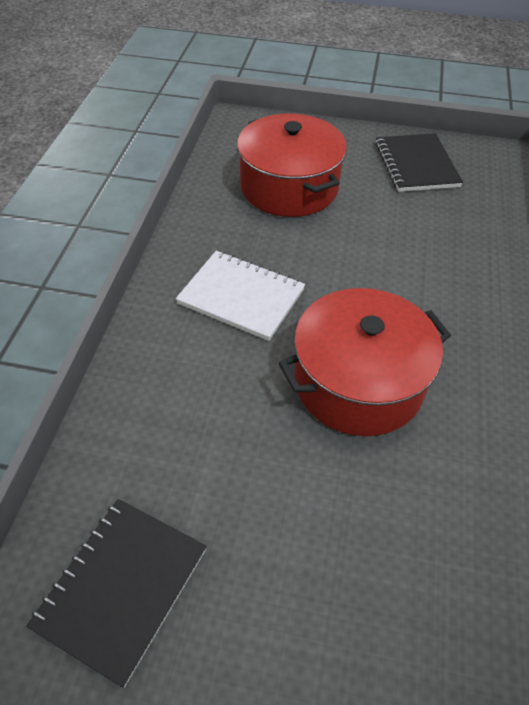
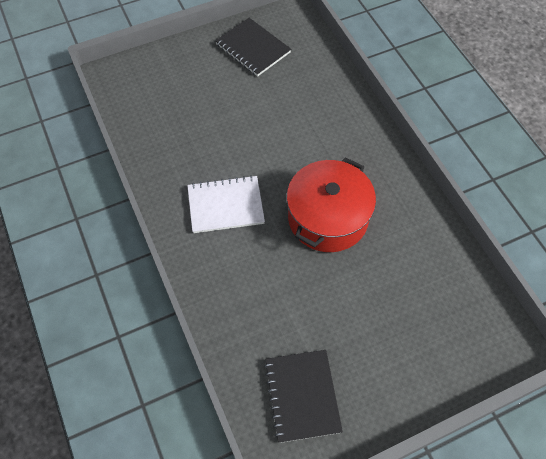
camera: 35 degrees left, 10 degrees up
red pot [237,114,347,217] -> none

